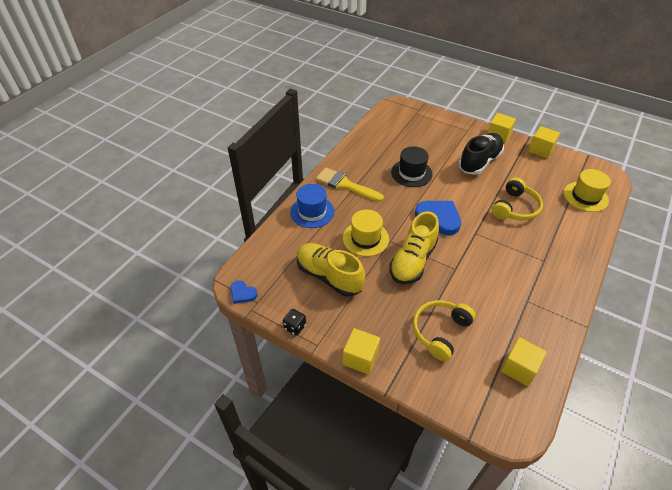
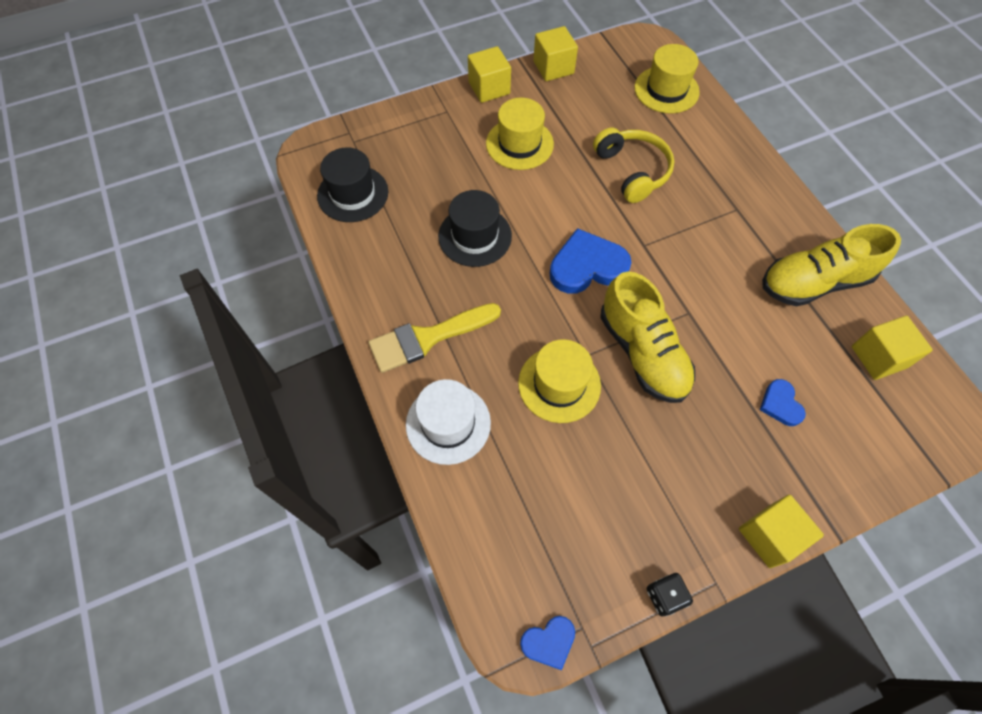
camera: 55 degrees left, 15 degrees up
blue hat [290,184,335,228] -> white hat [406,379,491,465]
yellow shoe [297,243,365,296] -> yellow shoe moved to [762,224,901,306]
yellow headphones [413,300,476,361] -> blue heart [760,379,806,426]
black shoe [459,133,504,175] -> yellow hat [486,98,554,170]
none -> black hat [317,147,388,222]

